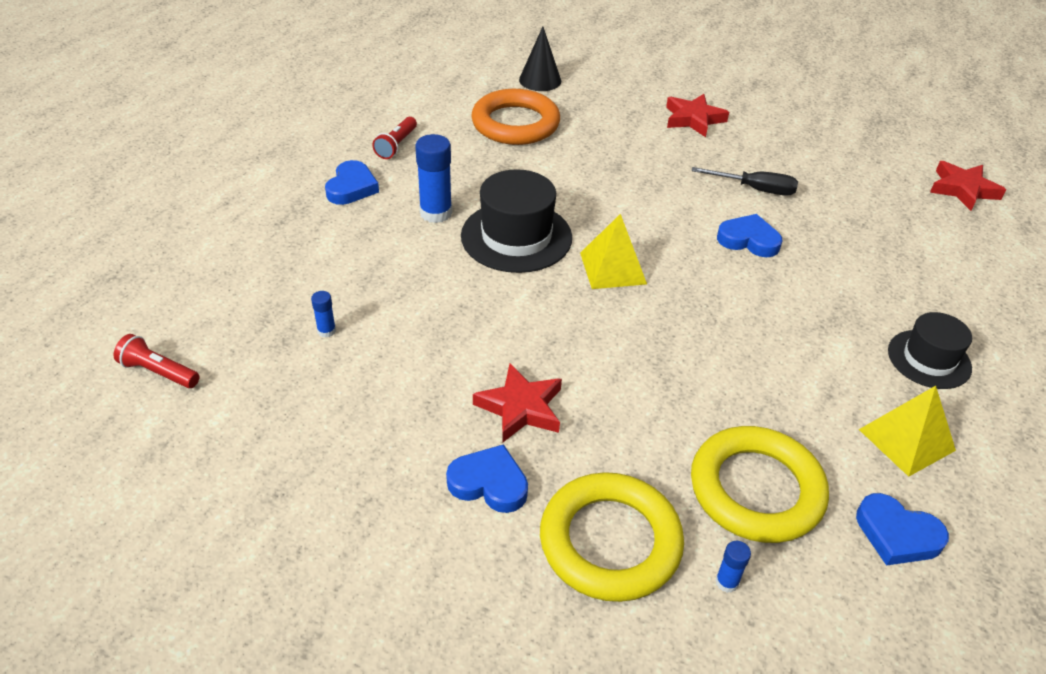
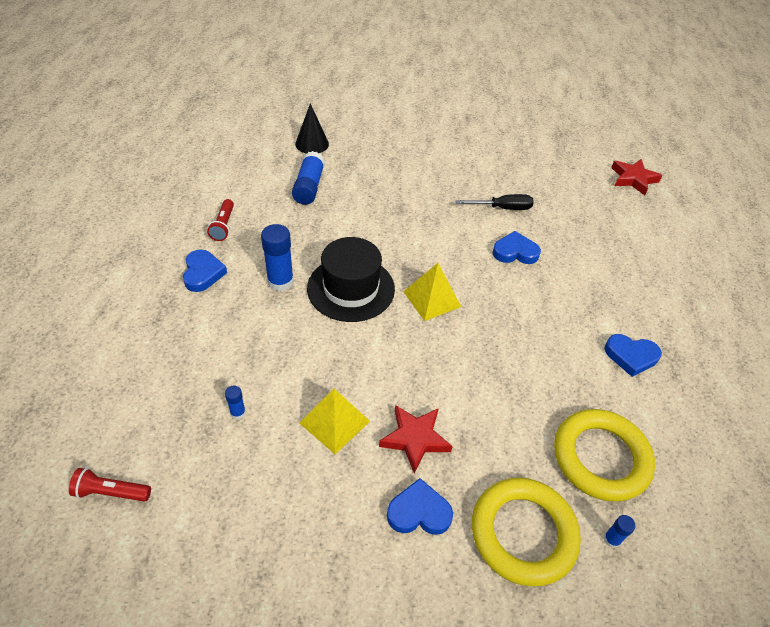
camera: 20 degrees left, 5 degrees up
orange ring [471,89,560,145] -> blue glue stick [292,151,325,205]
red star [666,94,729,137] -> none
blue heart [856,493,949,566] -> blue heart moved to [604,334,662,377]
yellow pyramid [859,386,956,477] -> yellow pyramid moved to [299,389,370,454]
black hat [888,312,972,389] -> none

